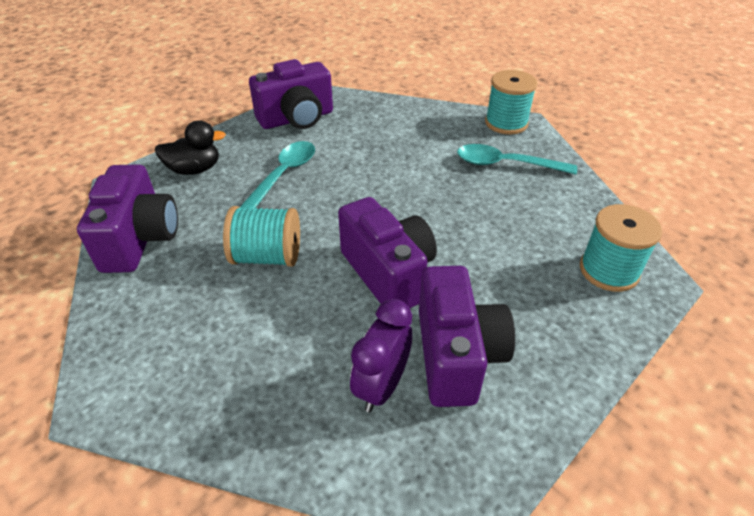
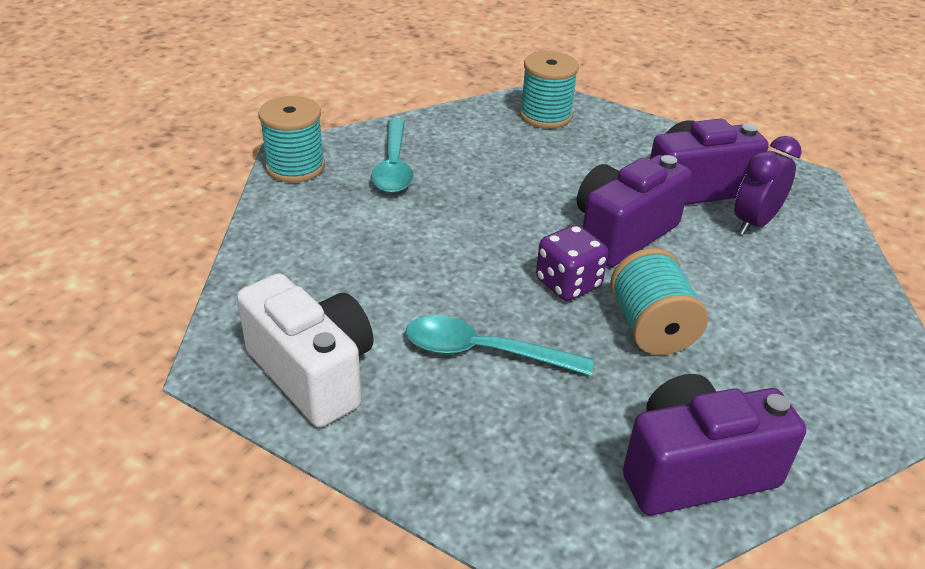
camera: 105 degrees left, 5 degrees down
black duck [155,120,226,175] -> none
purple camera [249,59,333,129] -> white camera [237,273,374,428]
purple clock [350,299,412,412] -> purple clock turned 120 degrees clockwise [734,136,802,235]
none -> purple dice [536,225,608,301]

